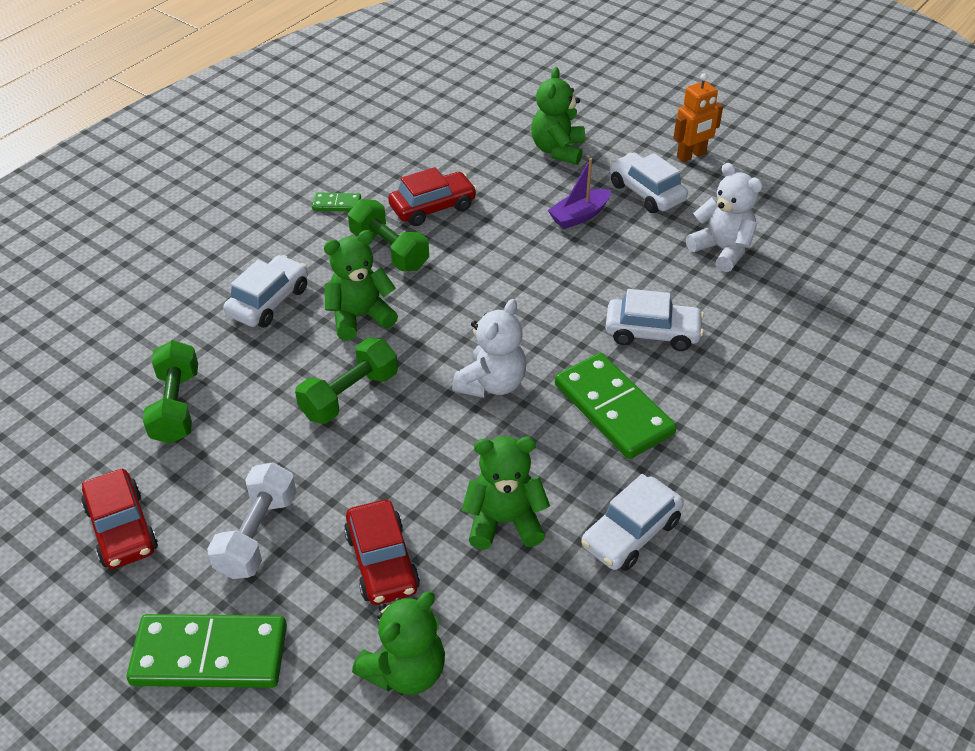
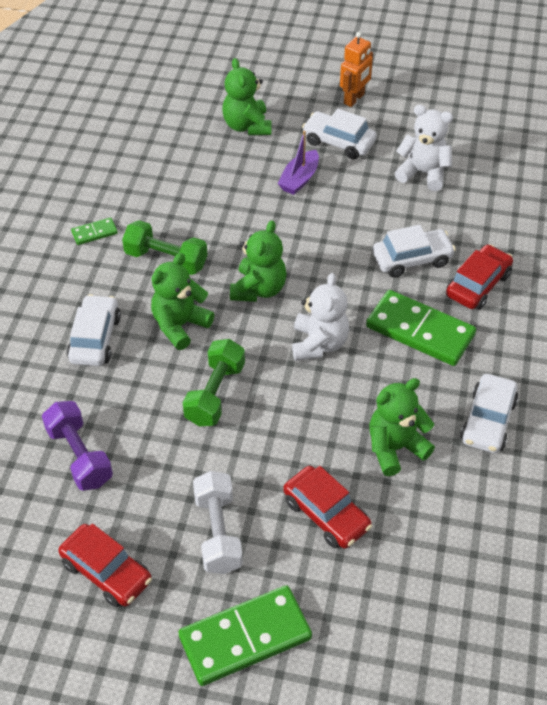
camera: 25 degrees left, 5 degrees up
green dumbbell [143,340,198,444] -> purple dumbbell [42,401,113,491]
green teddy bear [352,591,445,695] -> green teddy bear moved to [230,220,287,302]
red car [388,167,477,226] -> red car moved to [446,244,513,310]

